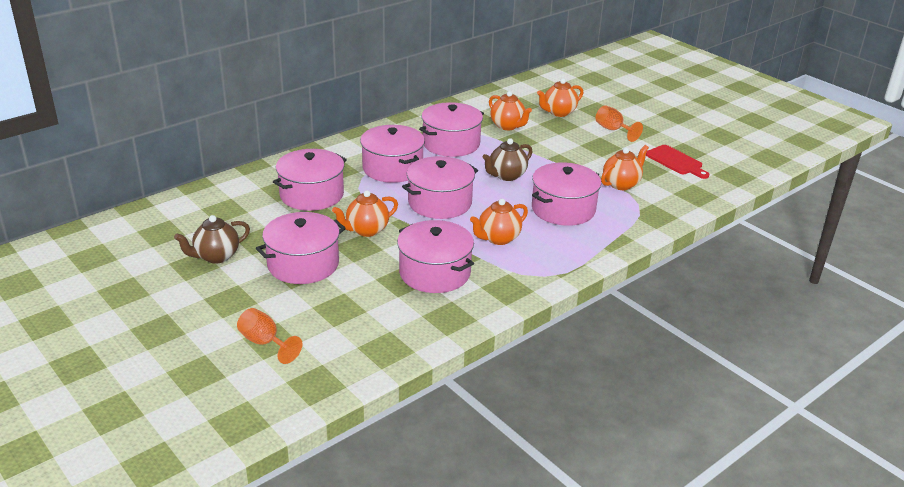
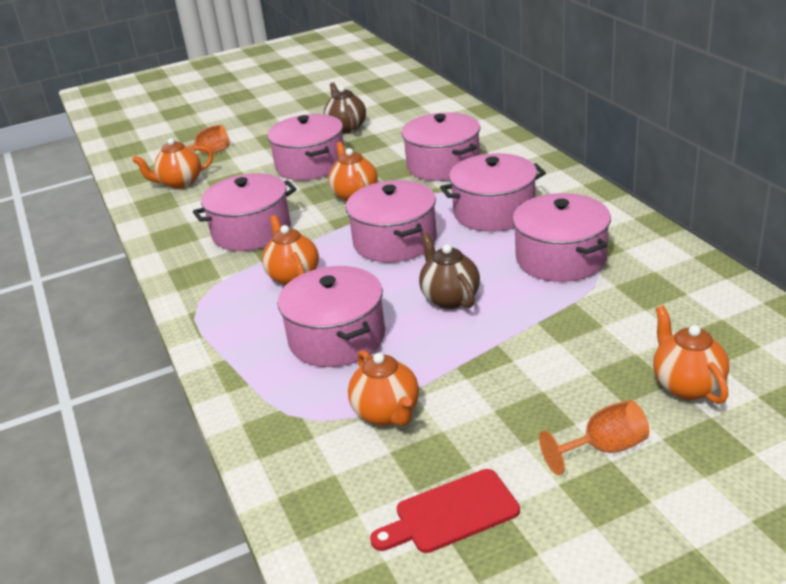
camera: 110 degrees right, 0 degrees up
orange teapot [489,91,532,130] -> orange teapot moved to [132,138,213,189]

